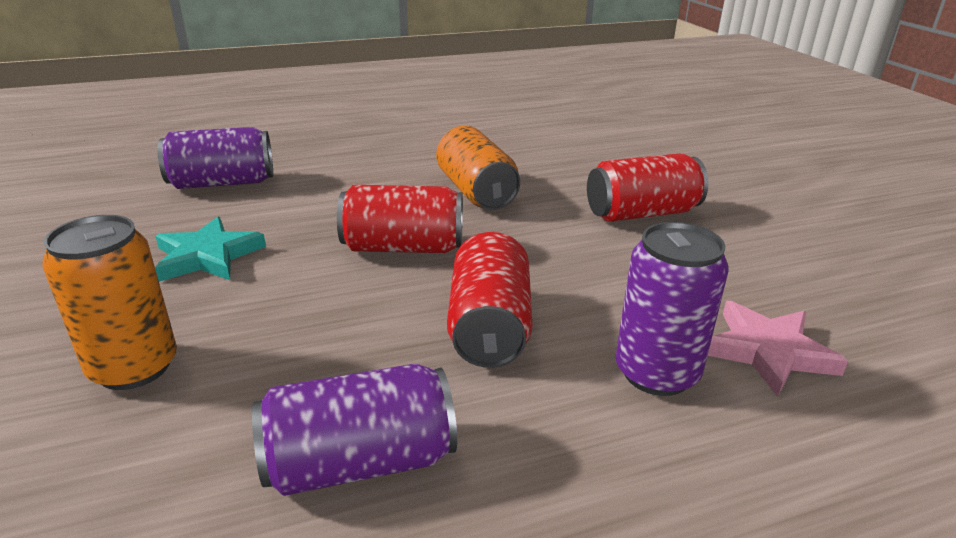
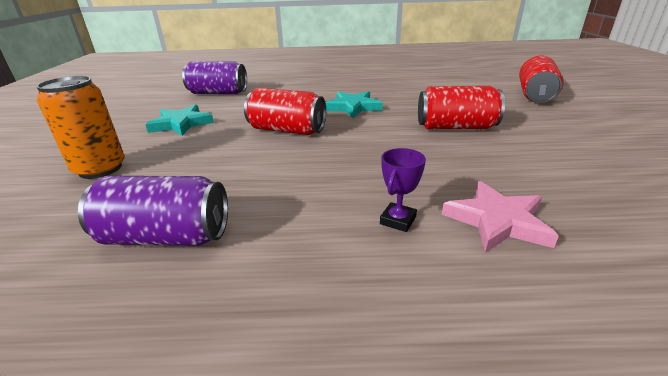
camera: 20 degrees right, 0 degrees up
orange can [436,126,520,210] -> turquoise star [325,91,383,118]
red can [447,232,533,368] -> red can moved to [519,55,564,103]
purple can [616,222,729,396] -> purple trophy [380,148,426,232]

